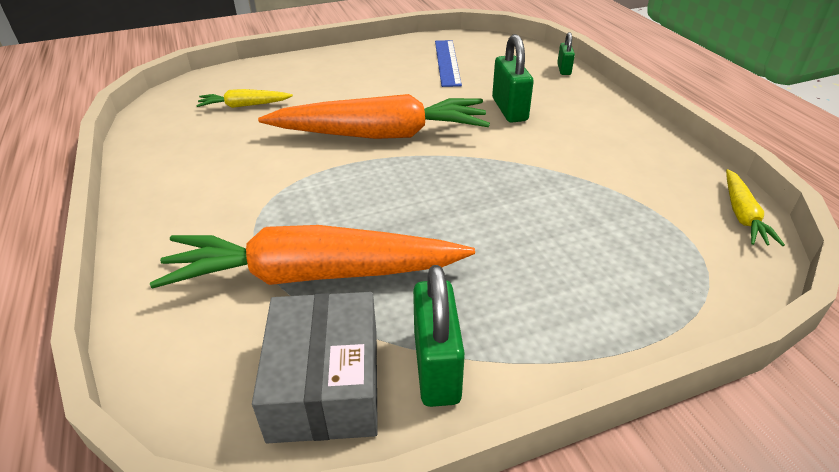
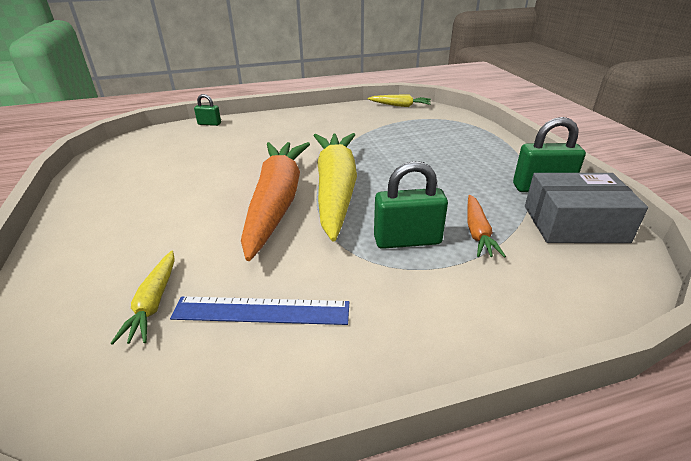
camera: 85 degrees left, 5 degrees down
orange carrot [150,225,475,289] -> orange carrot [467,195,506,257], size x0.45
blue ruler [435,40,462,87] -> blue ruler moved to [170,296,349,325]
green padlock [492,34,534,123] -> green padlock moved to [374,161,448,249]
none -> yellow carrot [314,133,357,242]

